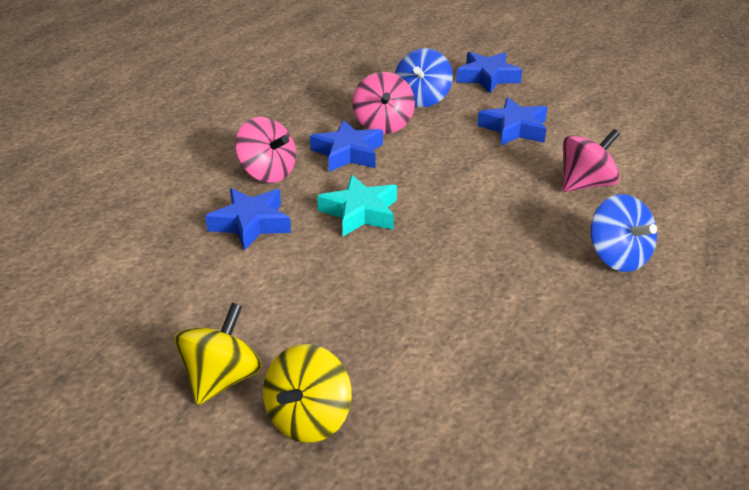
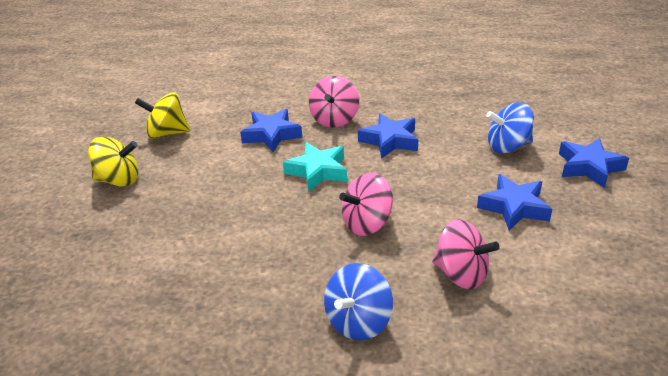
camera: 65 degrees right, 0 degrees up
yellow spinning top [263,344,352,443] -> yellow spinning top moved to [135,92,190,139]
pink spinning top [353,72,415,134] -> pink spinning top moved to [339,173,393,236]

